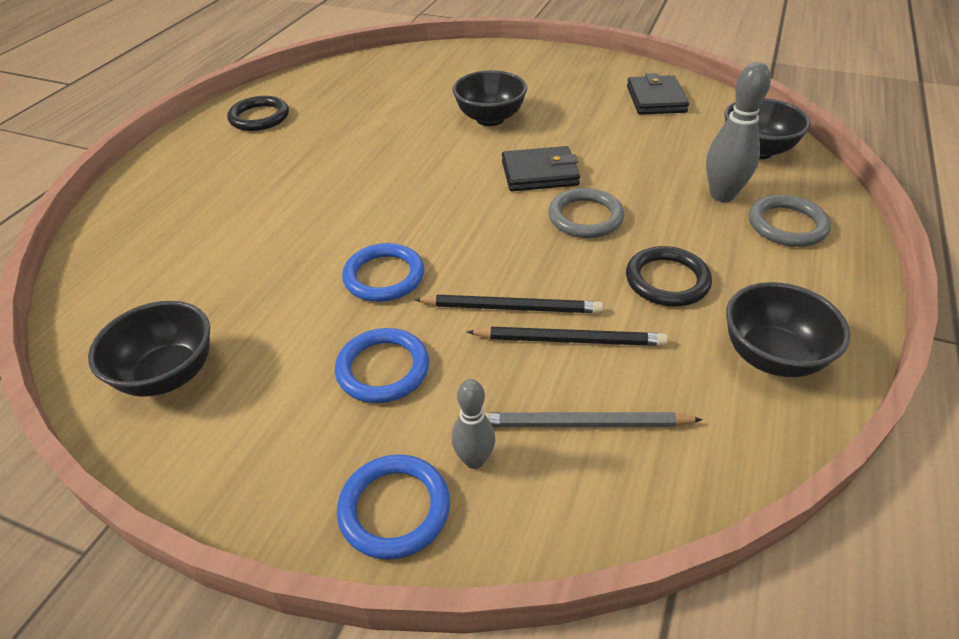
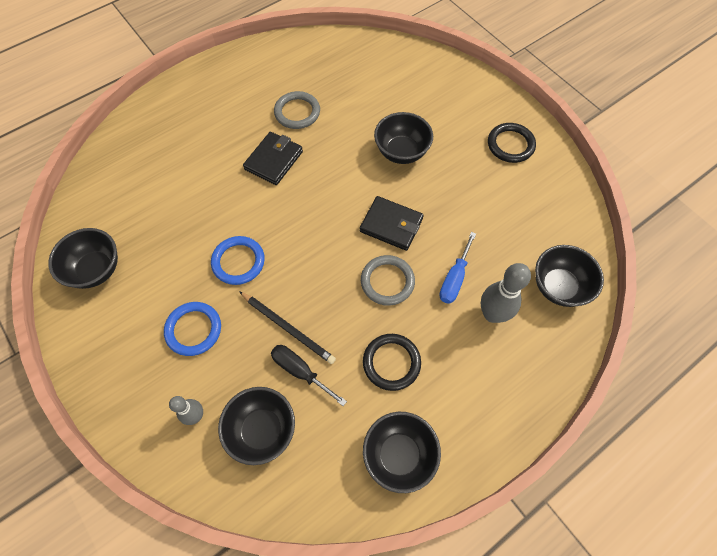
camera: 30 degrees right, 20 degrees up
black ring [227,96,289,131] -> black ring moved to [488,123,536,163]
blue ring [337,454,450,560] -> none
black pencil [467,327,668,346] -> black screwdriver [271,345,347,406]
grey pencil [484,412,703,427] -> black bowl [218,387,295,465]
black wallet [627,73,689,115] -> black wallet moved to [243,132,303,185]
grey ring [749,195,831,247] -> grey ring moved to [274,91,320,129]
none -> blue screwdriver [439,232,476,304]

